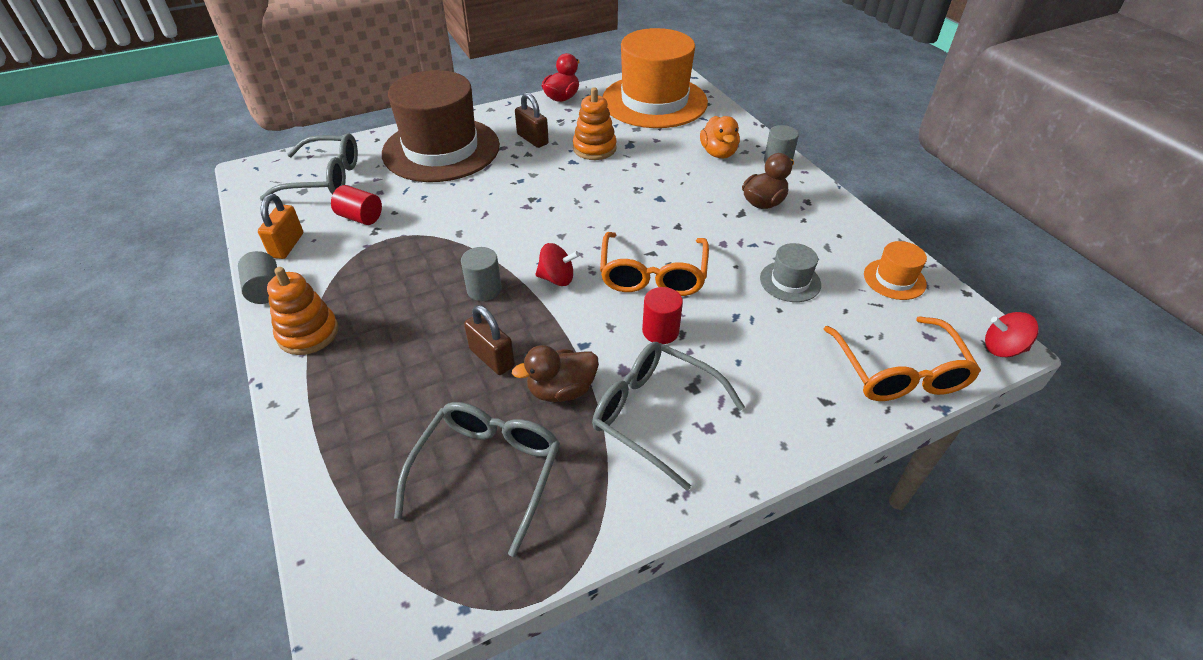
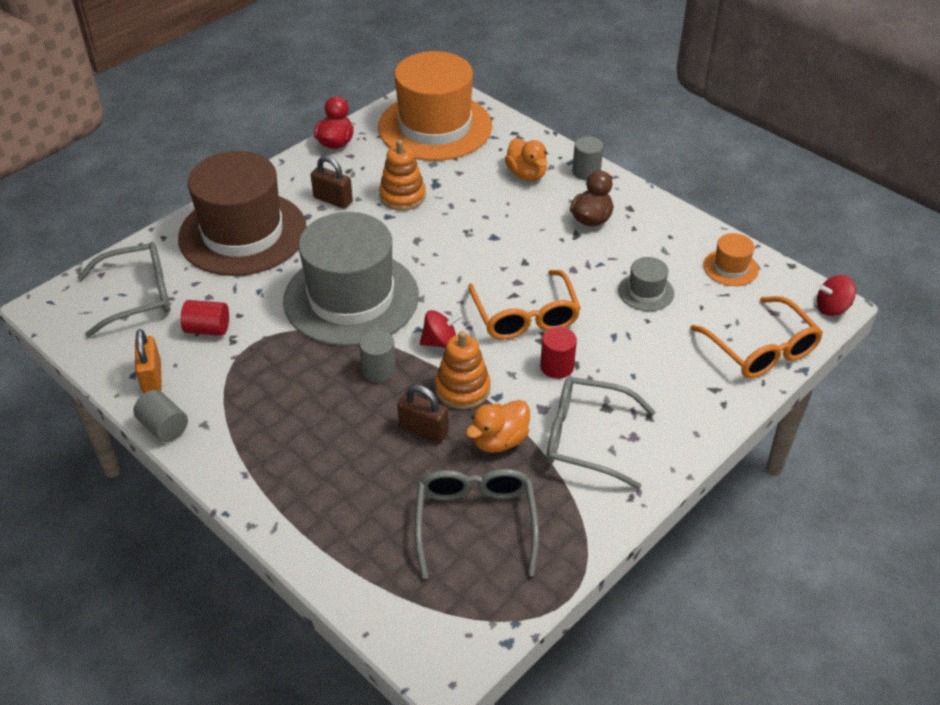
camera: 20 degrees left, 0 degrees up
orange stacking toy [267,267,338,355] -> orange stacking toy moved to [435,331,490,410]
brown duck [512,345,599,402] -> orange duck [466,400,530,453]
none -> grey hat [283,212,419,346]

